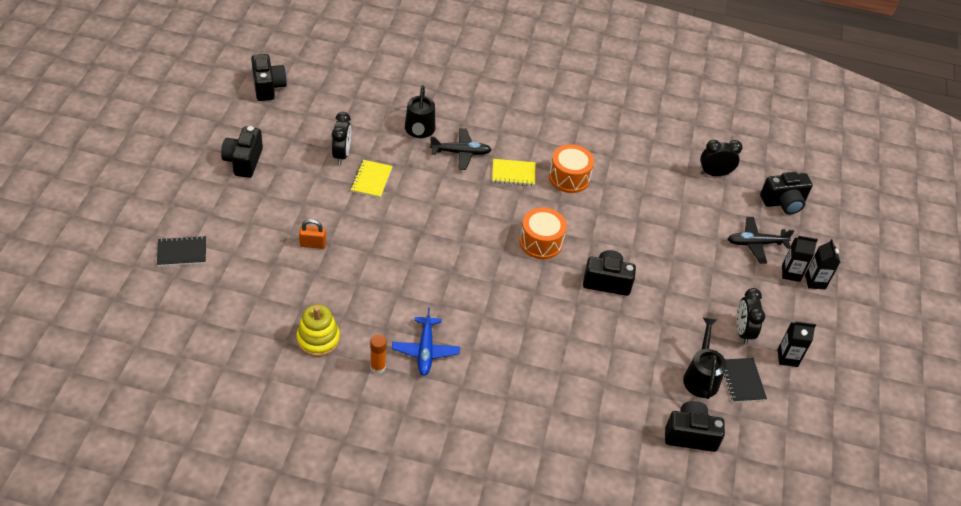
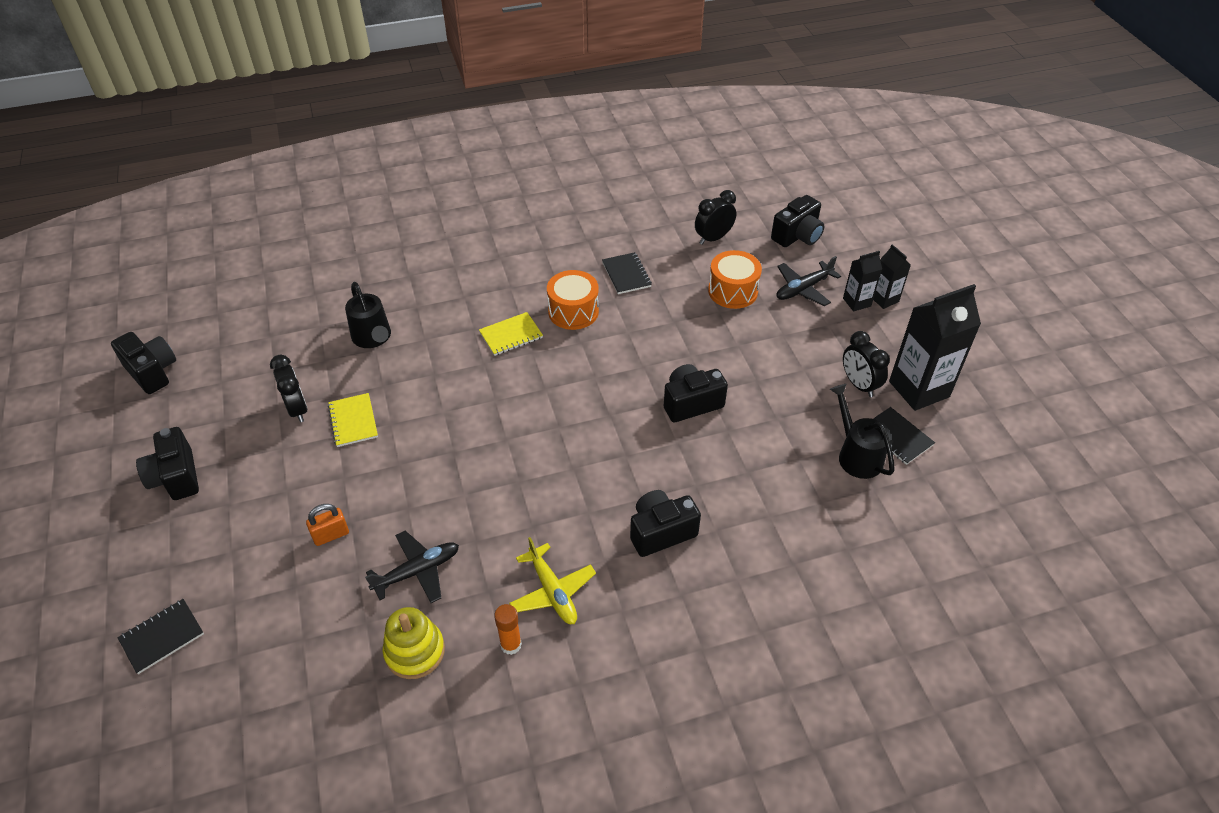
camera: 25 degrees left, 0 degrees up
blue plane [392,307,460,376] -> yellow plane [509,537,596,624]
black plane [430,128,492,170] -> black plane moved to [365,531,459,603]
orange drum [520,207,567,259] -> orange drum moved to [708,250,762,309]
black camera [665,401,725,452] -> black camera moved to [630,490,701,557]
black carton [778,322,816,367] -> black carton [889,284,981,411], size x1.92
none -> black notebook [602,252,652,294]

